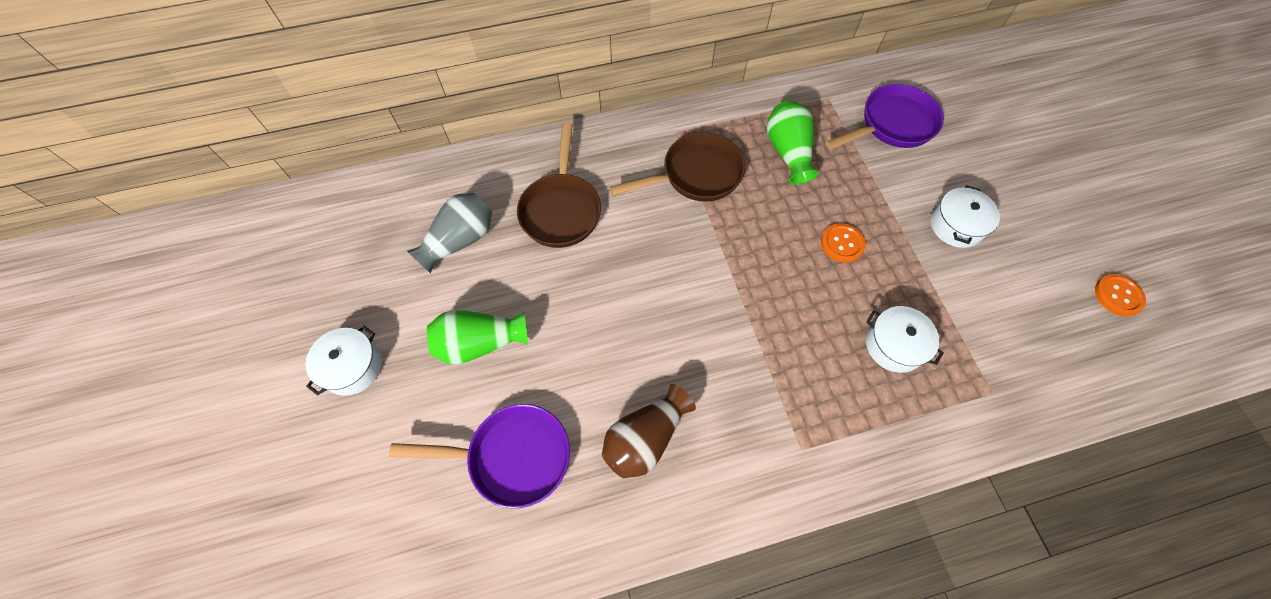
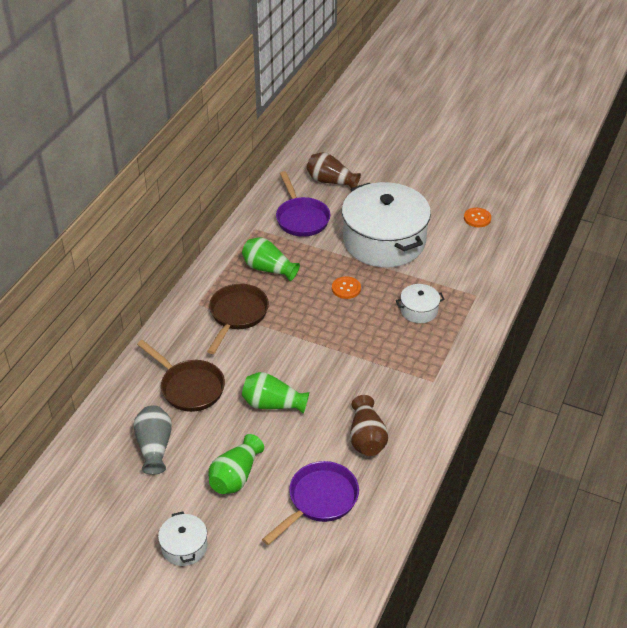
camera: 50 degrees left, 20 degrees down
purple pan [826,84,944,150] -> purple pan turned 150 degrees clockwise [276,171,330,237]
white pot [931,185,1000,248] -> white pot [342,182,431,267], size x2.35
none -> green vase [242,372,309,414]
none -> brown vase [307,152,361,188]

